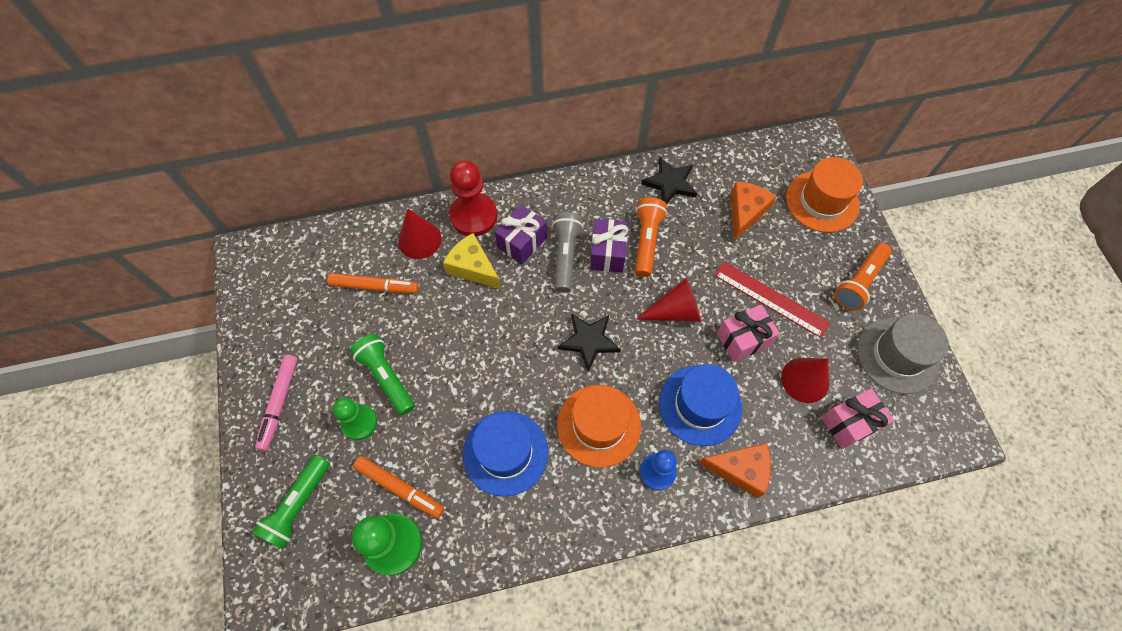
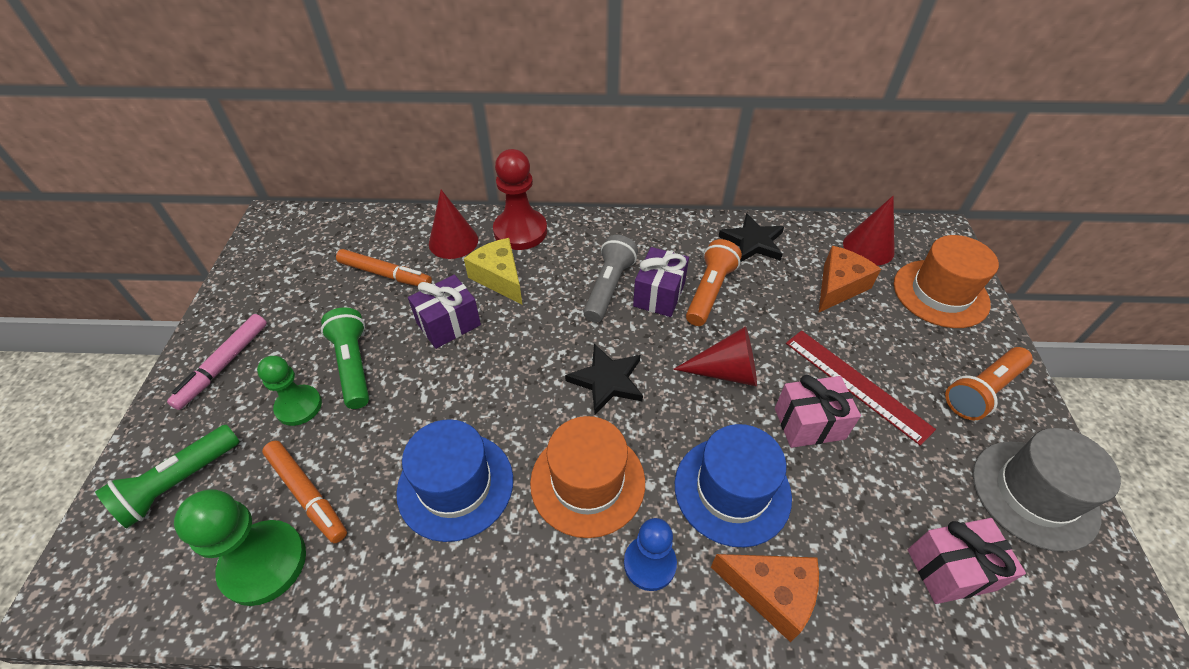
camera: 15 degrees right, 15 degrees down
purple gift [495,204,547,265] -> purple gift moved to [408,275,481,349]
red cone [781,358,829,403] -> red cone moved to [843,196,895,265]

